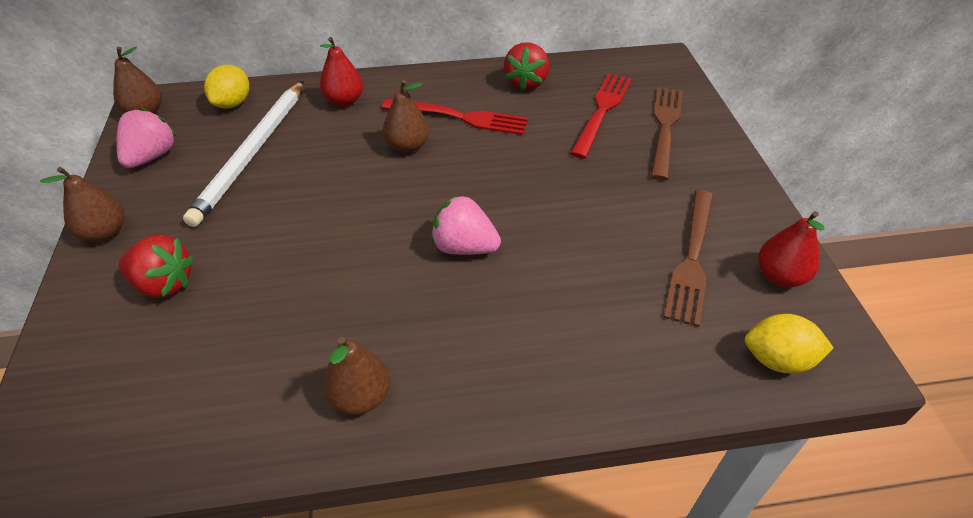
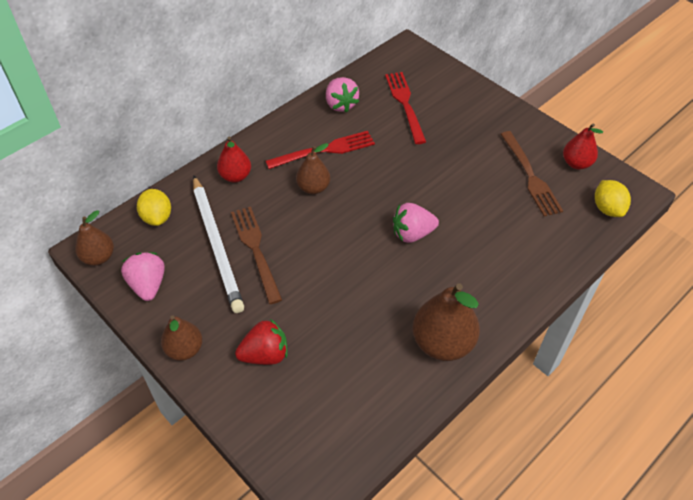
camera: 35 degrees left, 5 degrees up
brown pear [323,337,390,415] -> brown pear [412,283,480,361], size x1.63
red strawberry [504,42,550,91] -> pink strawberry [326,77,359,113]
brown fork [651,87,683,180] -> brown fork moved to [231,207,282,304]
yellow lemon [745,314,834,373] -> yellow lemon turned 75 degrees counterclockwise [595,180,631,217]

